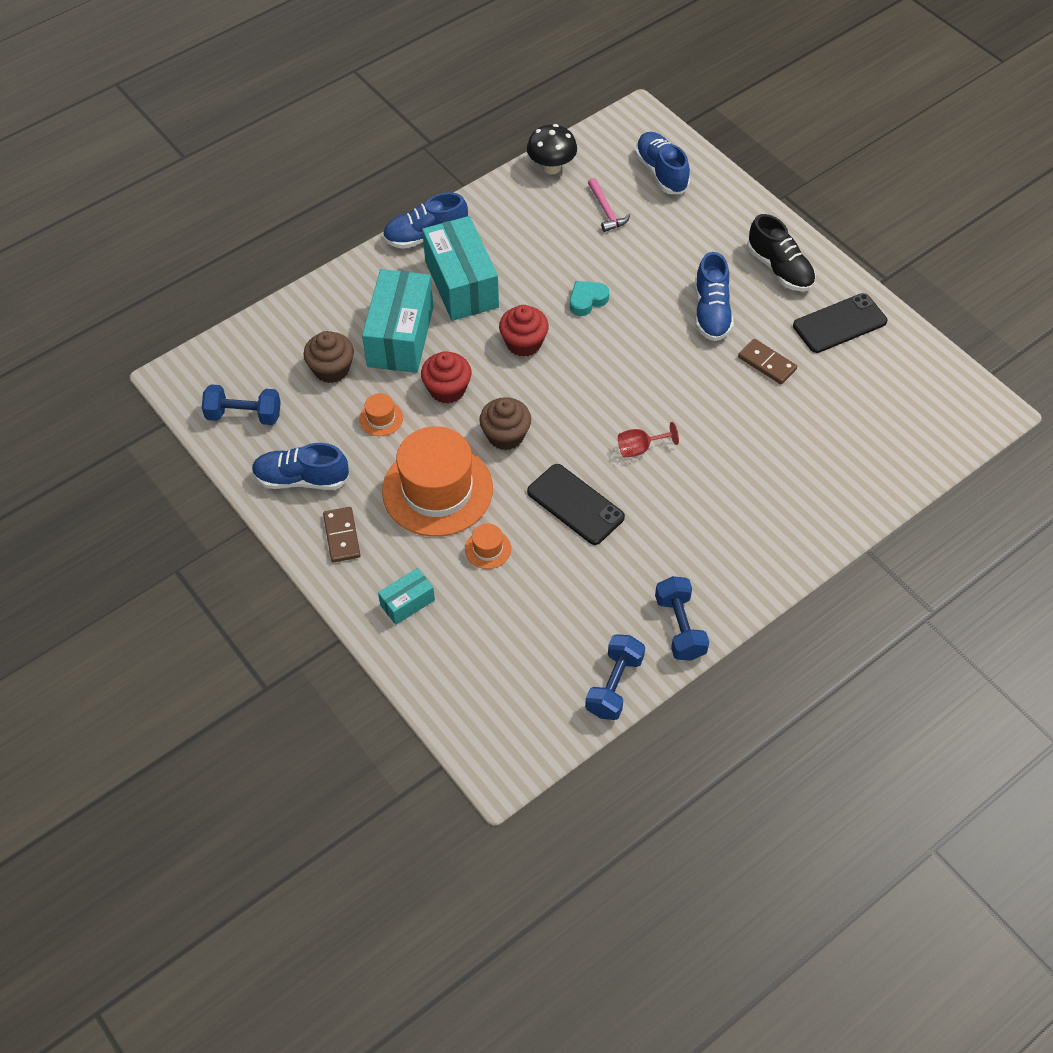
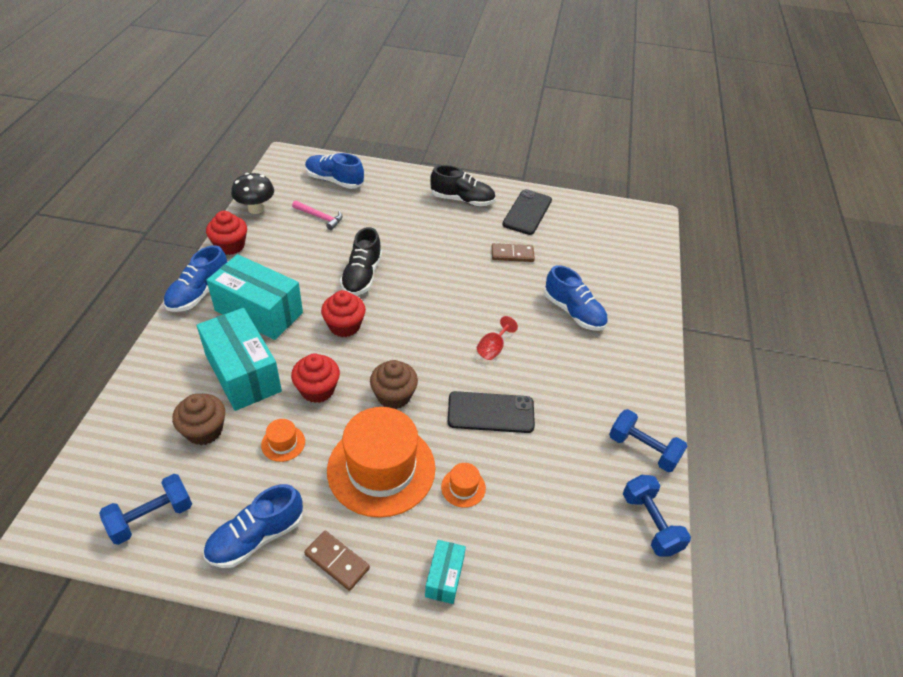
camera: 45 degrees left, 10 degrees down
turquoise heart [570,281,609,316] -> black shoe [340,227,382,296]
blue shoe [695,252,734,341] -> blue shoe moved to [544,265,608,331]
none -> red cupcake [206,211,247,255]

